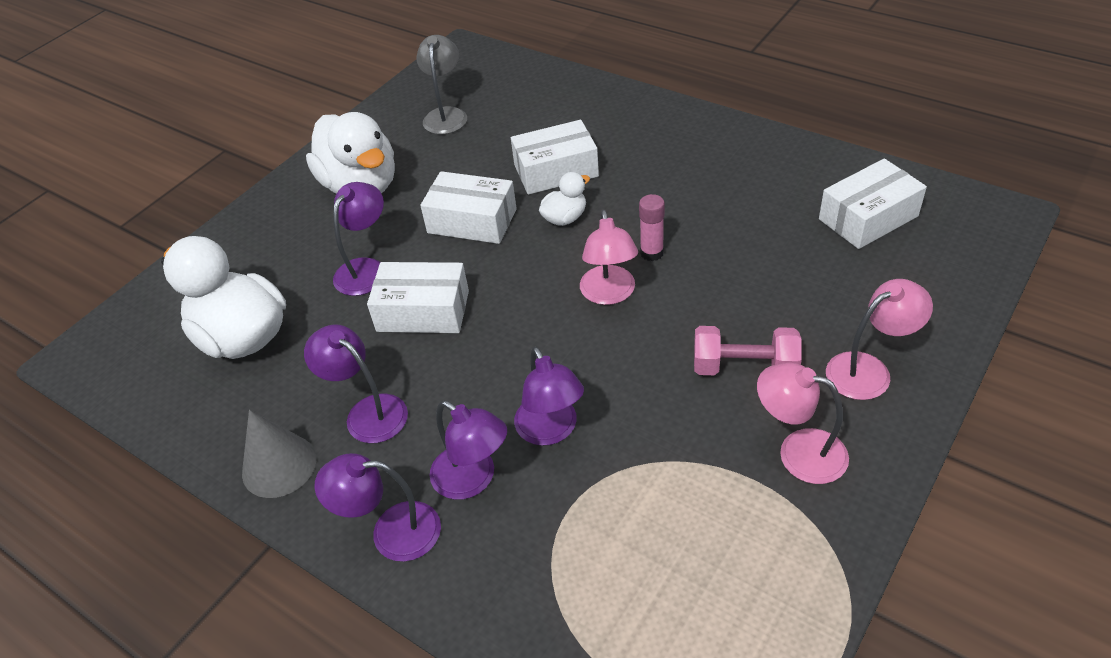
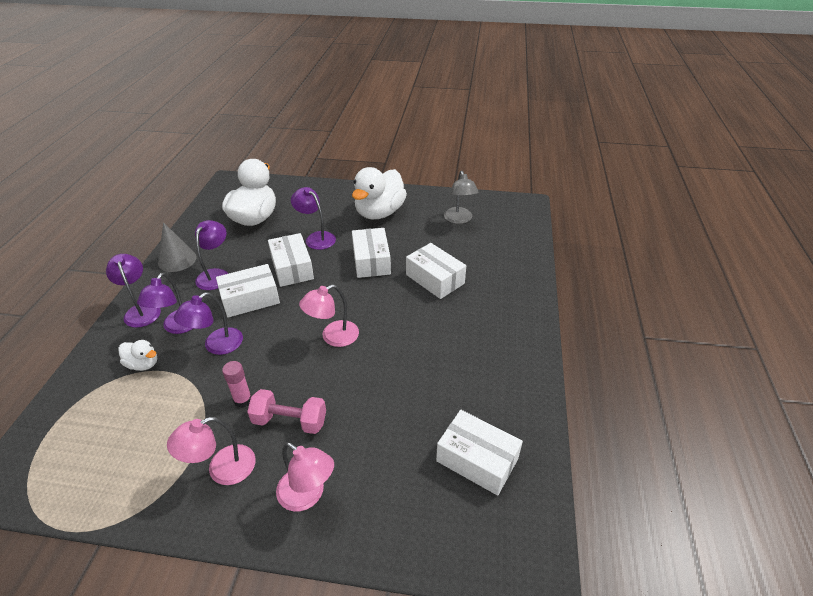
camera: 60 degrees right, 5 degrees down
purple lamp [333,182,384,296] -> purple lamp turned 135 degrees counterclockwise [291,187,336,250]
grey lamp [416,35,467,134] -> grey lamp turned 105 degrees clockwise [444,171,479,224]
white duck [539,172,590,226] -> white duck moved to [118,340,157,371]
pink glue stick [639,194,665,261] -> pink glue stick moved to [222,361,251,408]
pink dumbbell [694,326,802,375] -> pink dumbbell turned 60 degrees counterclockwise [247,389,326,434]
pink lamp [757,363,849,484] -> pink lamp turned 120 degrees counterclockwise [167,417,256,485]
none -> white box [216,264,280,317]

